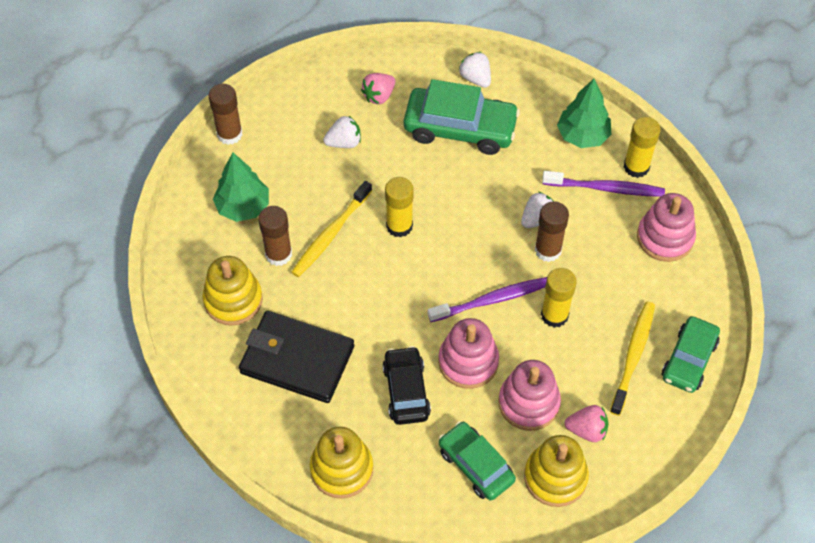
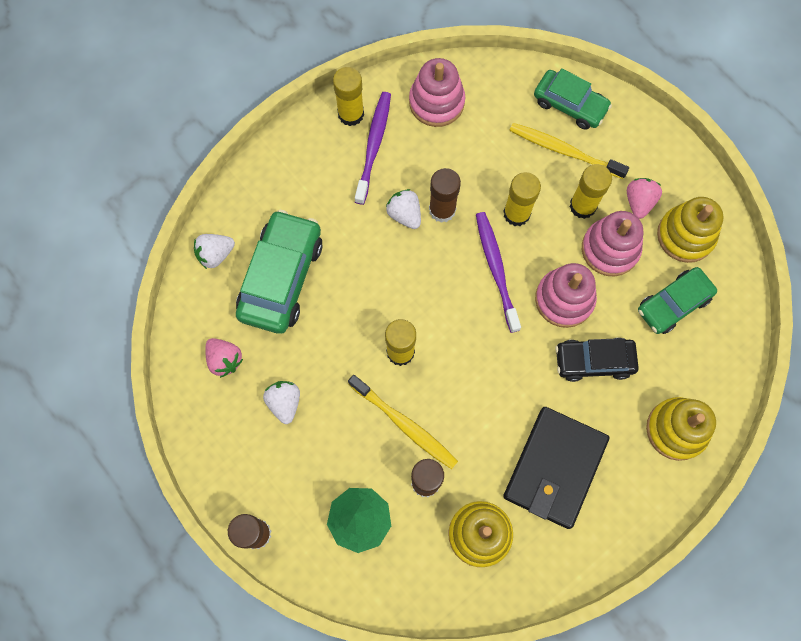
camera: 85 degrees left, 15 degrees up
green tree [557,79,611,148] -> none
none -> yellow glue stick [569,164,612,219]

